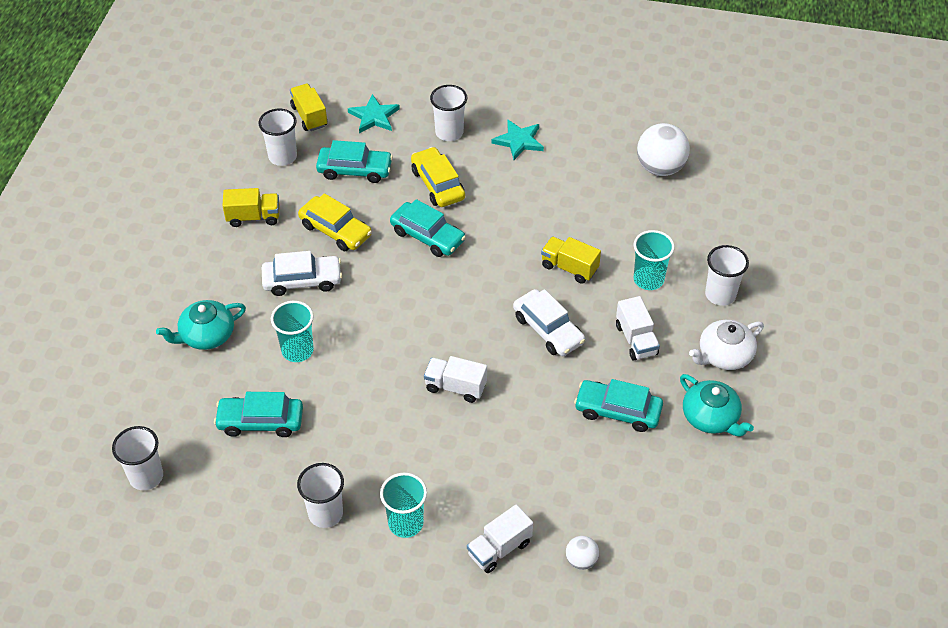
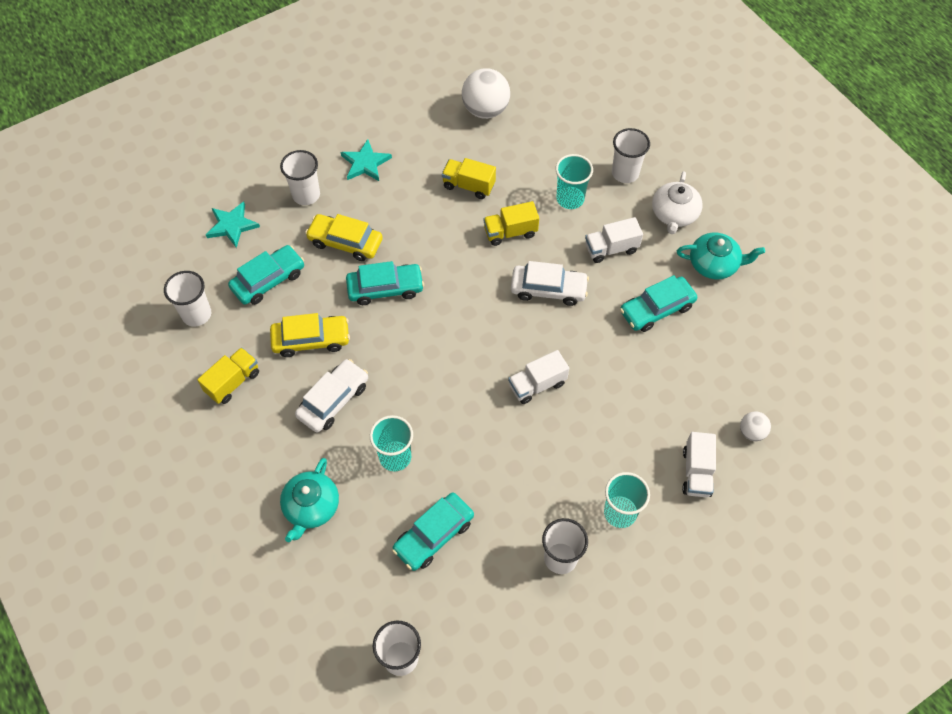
camera: 45 degrees left, 10 degrees up
yellow truck [290,84,328,131] -> yellow truck moved to [442,158,496,199]
white truck [616,296,660,361] -> white truck turned 135 degrees clockwise [585,217,643,263]

